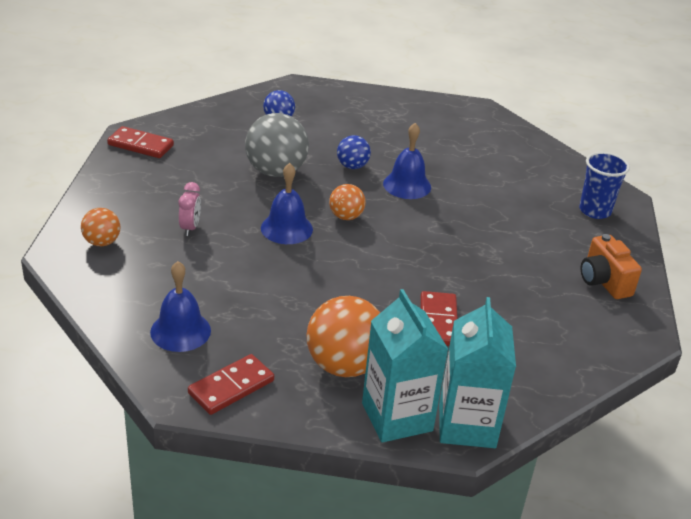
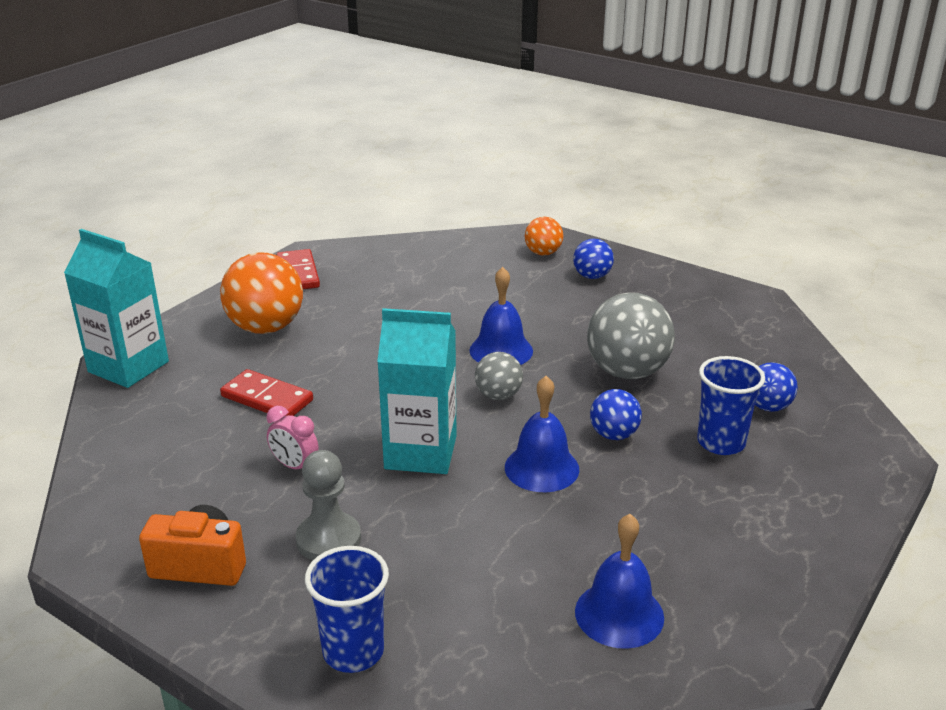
camera: 120 degrees right, 5 degrees down
red domino [107,126,174,158] -> none
blue bell [150,261,211,352] -> blue bell moved to [575,514,664,649]
pink clock [179,182,201,236] -> pink clock moved to [266,406,319,469]
orange ball [329,184,366,220] -> grey ball [475,352,523,400]
turquoise carton [362,289,448,443] -> turquoise carton moved to [377,308,457,474]
none -> grey pawn [296,450,361,561]
none -> blue ball [573,239,614,279]
none -> blue cup [697,356,765,455]

